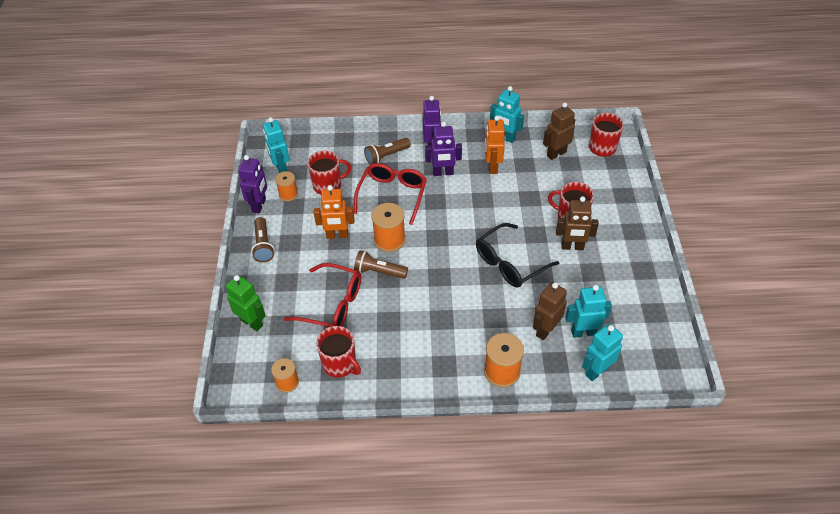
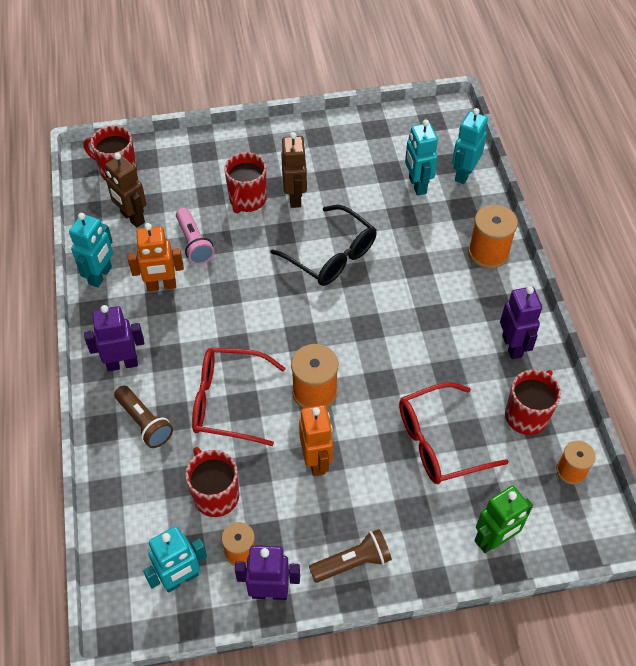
camera: 100 degrees left, 5 degrees up
green robot [226,275,266,331] -> green robot turned 150 degrees counterclockwise [474,486,533,553]
red glasses [284,263,361,327] -> red glasses turned 120 degrees counterclockwise [399,382,509,484]
brown flashlight [354,250,408,279] -> none
purple robot [425,122,462,176] -> purple robot moved to [500,286,542,359]
brown robot [533,282,567,340] -> none
turquoise robot [582,324,623,381] -> turquoise robot turned 75 degrees clockwise [452,108,488,184]
none -> pink flashlight [176,208,214,264]

